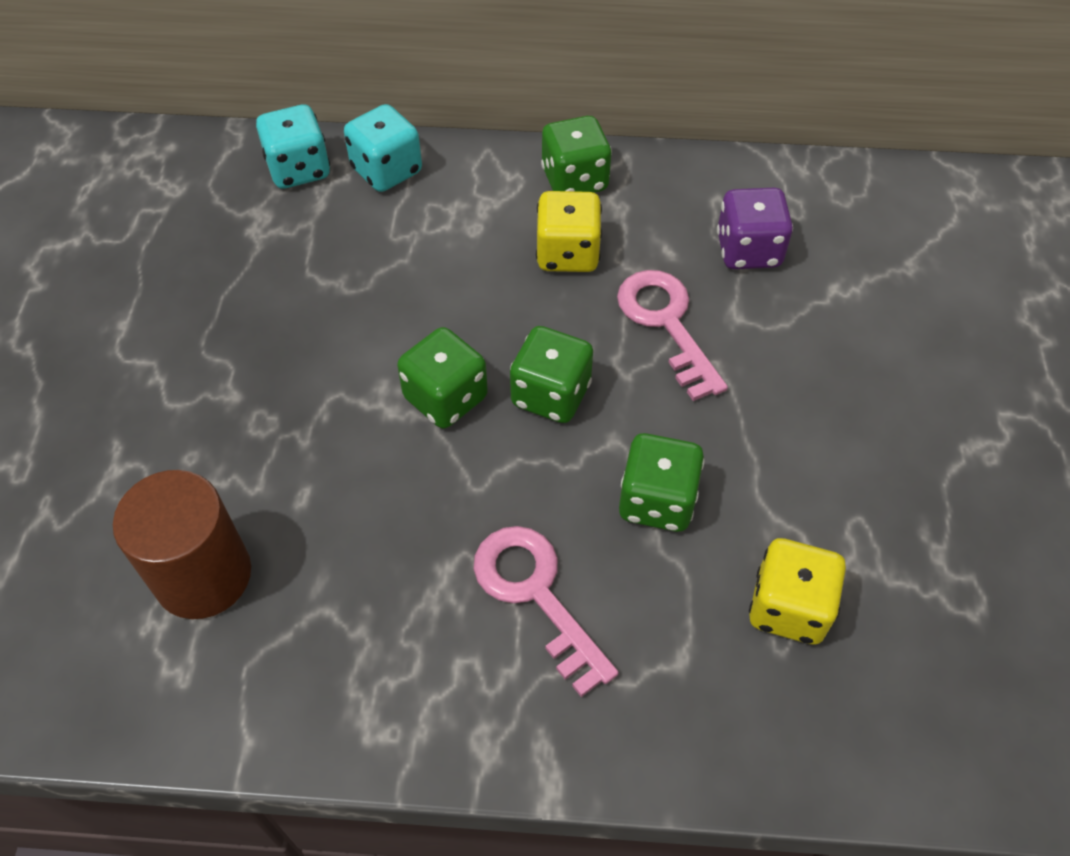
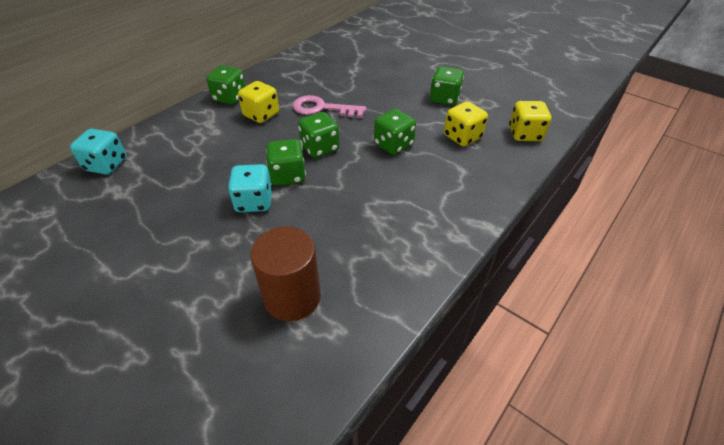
camera: 55 degrees left, 10 degrees down
turquoise dice [344,104,422,192] -> turquoise dice moved to [228,164,273,212]
pink key [474,526,619,697] -> none
purple dice [717,188,793,269] -> none
none -> green dice [430,66,464,105]
none -> yellow dice [509,101,551,141]

